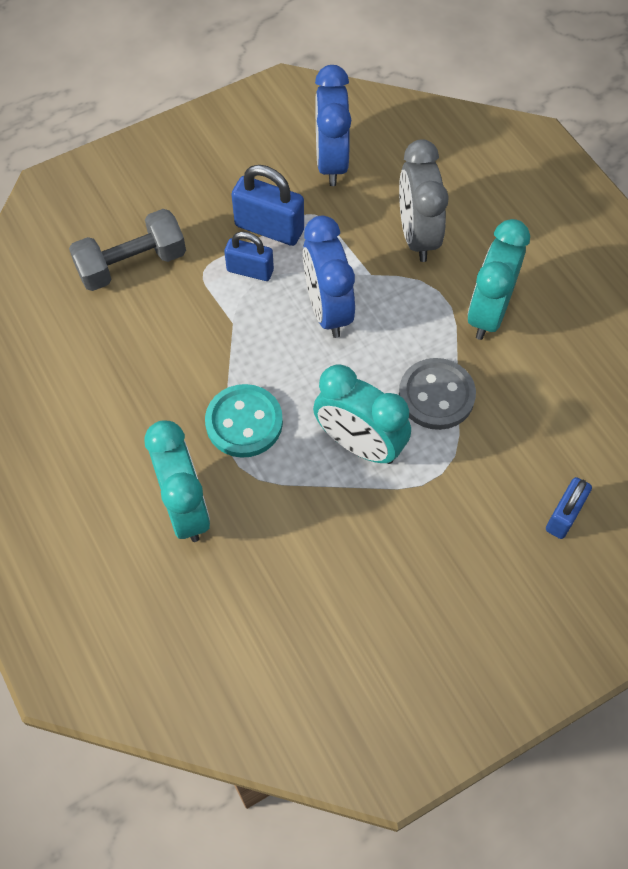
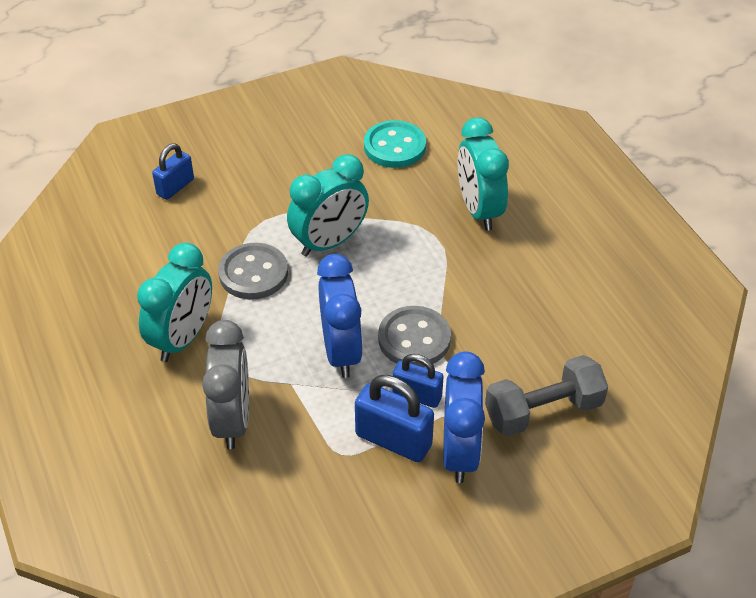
camera: 175 degrees left, 15 degrees down
turquoise button [205,384,283,458] -> turquoise button moved to [364,120,426,168]
turquoise clock [313,364,411,464] -> turquoise clock turned 105 degrees clockwise [287,154,369,257]
blue clock [315,65,351,186] -> blue clock moved to [443,351,485,483]
none -> grey button [378,306,451,367]

